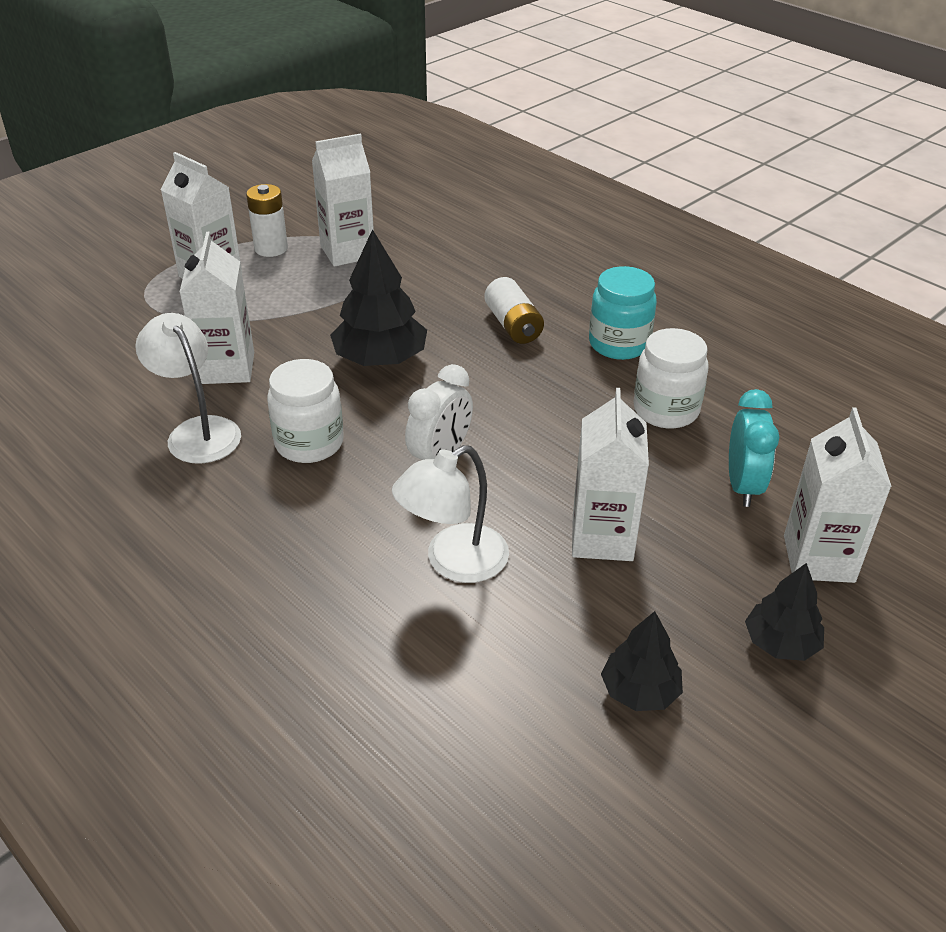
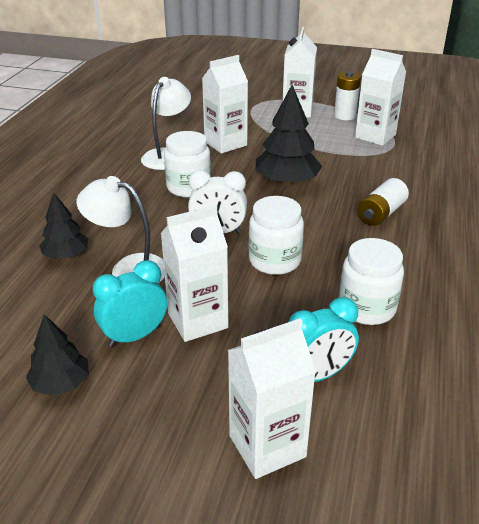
camera: 60 degrees right, 5 degrees down
turquoise jar [589,266,657,360] -> none
black tree [745,563,824,661] -> black tree moved to [39,193,88,259]
none -> turquoise clock [93,260,167,347]
none -> white jar [249,196,304,275]

